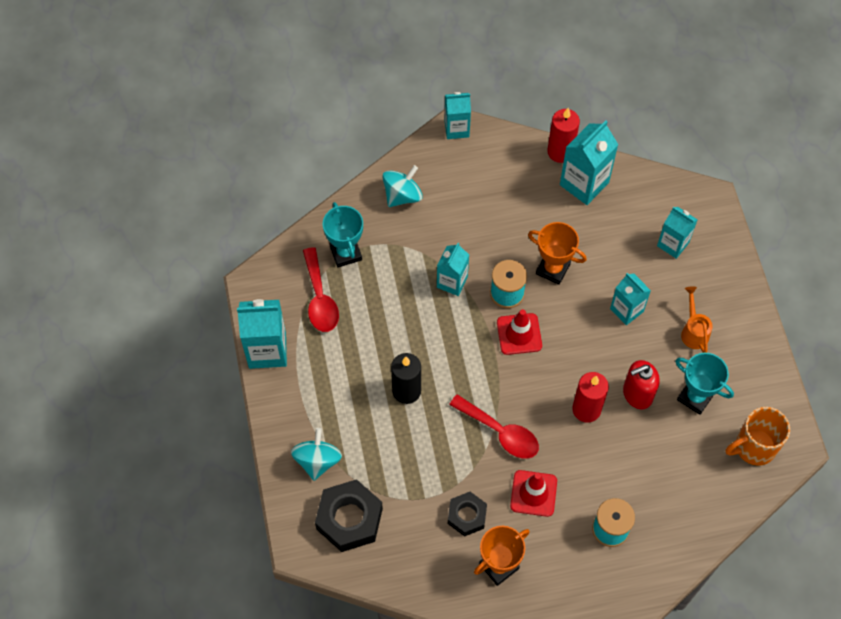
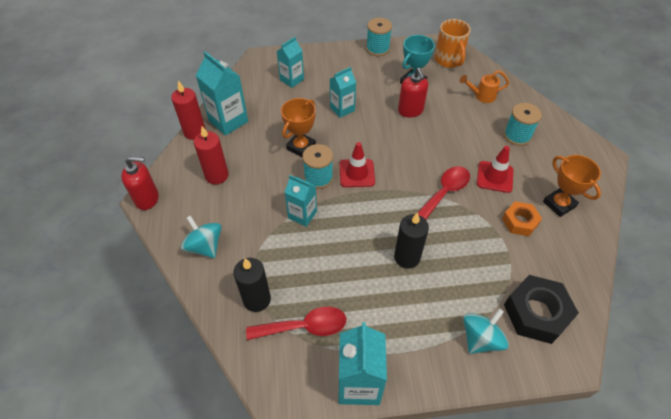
camera: 85 degrees left, 10 degrees down
turquoise spinning top [291,428,342,481] -> turquoise spinning top turned 120 degrees clockwise [463,308,509,354]
turquoise trophy [323,202,363,268] -> black candle [233,258,271,312]
turquoise carton [444,92,471,139] -> red soap dispenser [121,157,159,210]
black nut [448,492,487,537] -> orange nut [502,201,542,236]
red candle [572,372,609,423] -> red candle moved to [194,126,229,185]
orange watering can [681,286,713,353] -> orange watering can moved to [460,70,509,103]
none -> turquoise spool [366,18,392,56]

